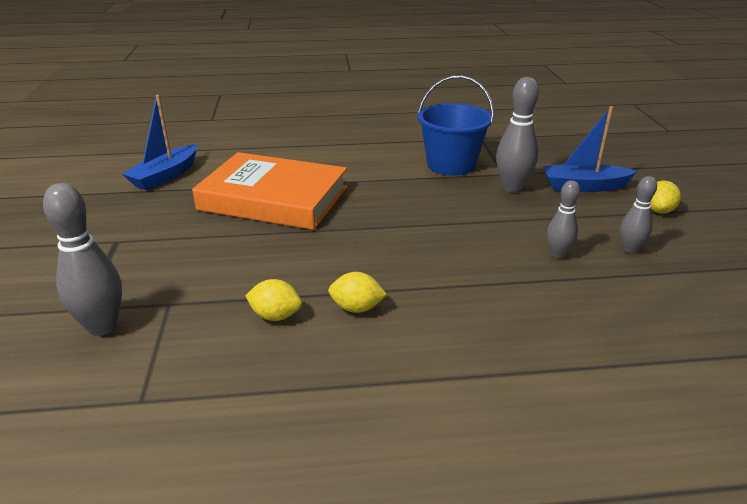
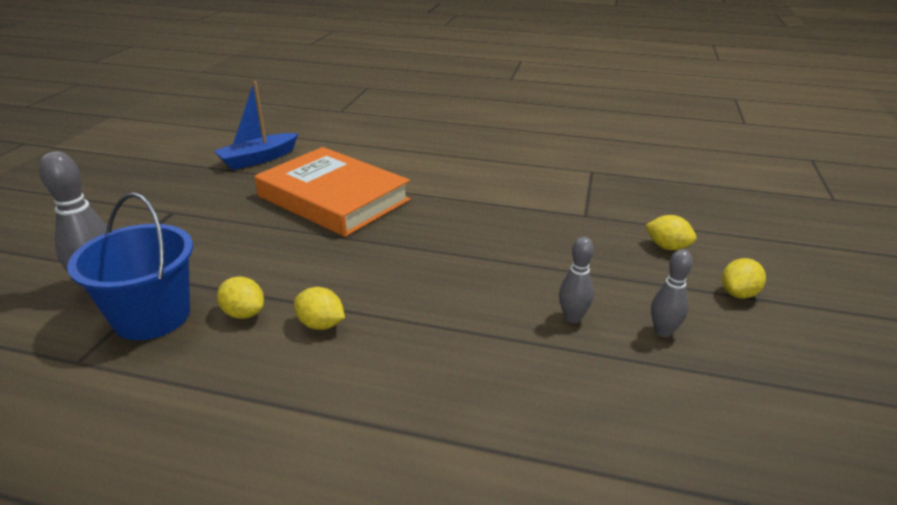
camera: 20 degrees right, 0 degrees up
blue bucket [417,75,494,176] -> blue bucket moved to [67,192,193,340]
grey bowling pin [496,77,539,193] -> none
blue boat [542,106,637,192] -> yellow lemon [645,215,697,250]

